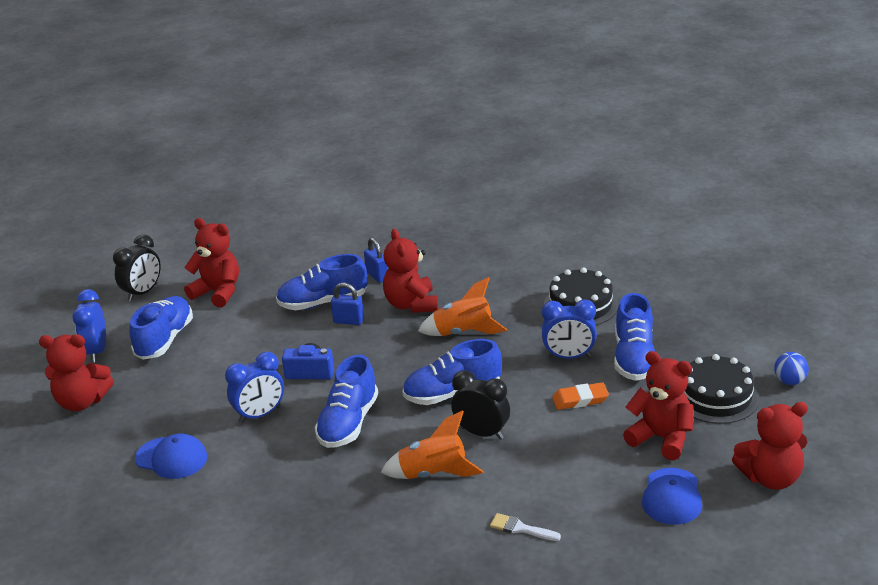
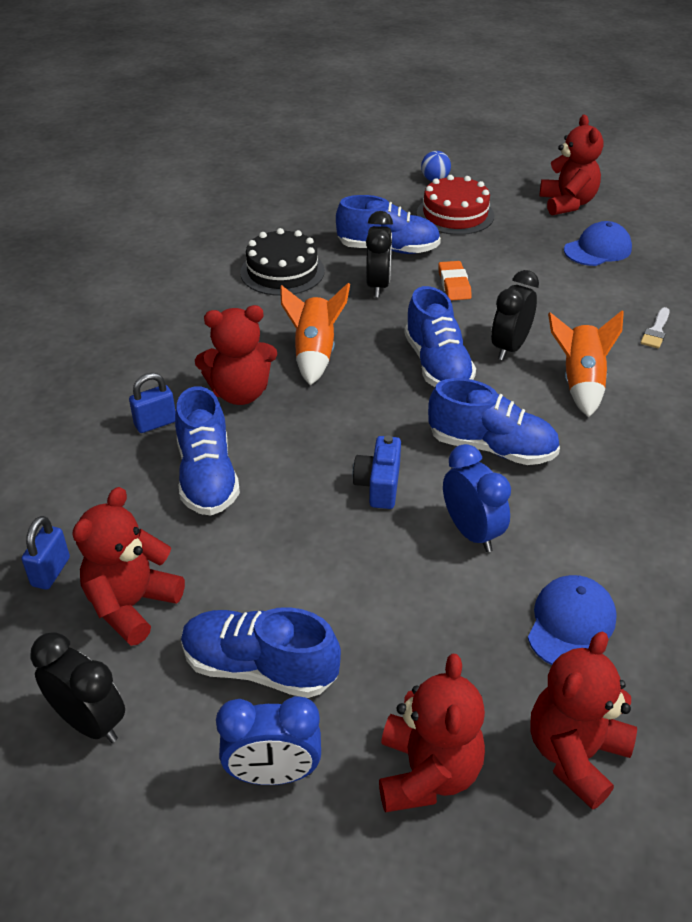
camera: 90 degrees left, 10 degrees up
blue padlock [331,283,364,325] -> blue padlock moved to [21,516,70,590]
blue clock [542,300,597,359] -> black clock [366,211,393,297]
red teddy bear [623,351,694,460] -> red teddy bear moved to [530,631,637,810]
blue cap [642,468,702,525] -> blue cap turned 45 degrees counterclockwise [564,221,632,266]
black cake [684,354,759,424] -> red cake [417,175,495,235]

